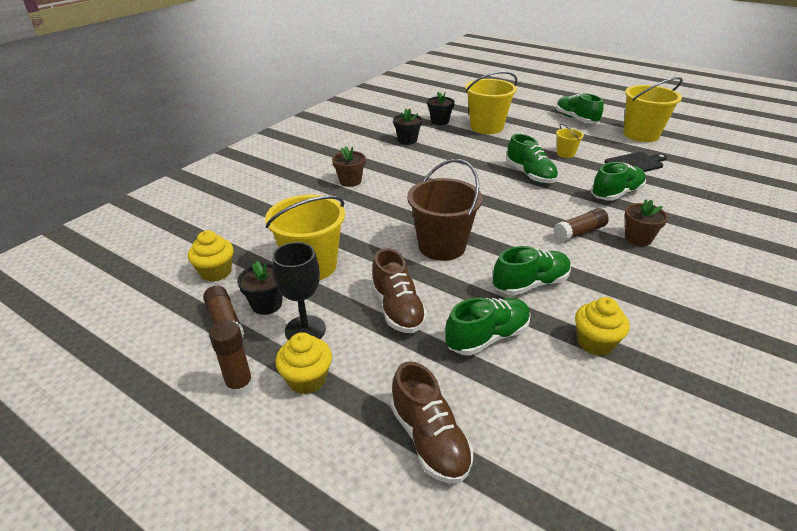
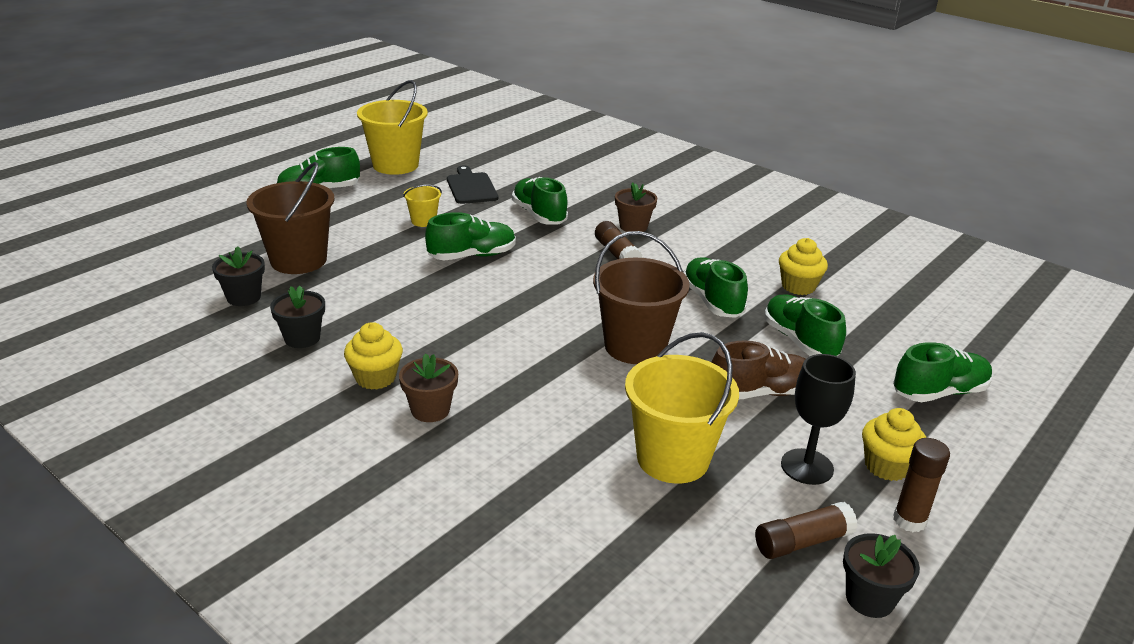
camera: 85 degrees left, 5 degrees down
yellow cupcake [188,230,234,282] -> yellow cupcake moved to [344,322,403,390]
black flower pot [237,261,283,315] -> black flower pot moved to [843,533,920,618]
brown shoe [391,361,473,484] -> green shoe [893,342,993,402]
yellow bucket [465,71,517,134] -> brown bucket [246,162,335,274]

